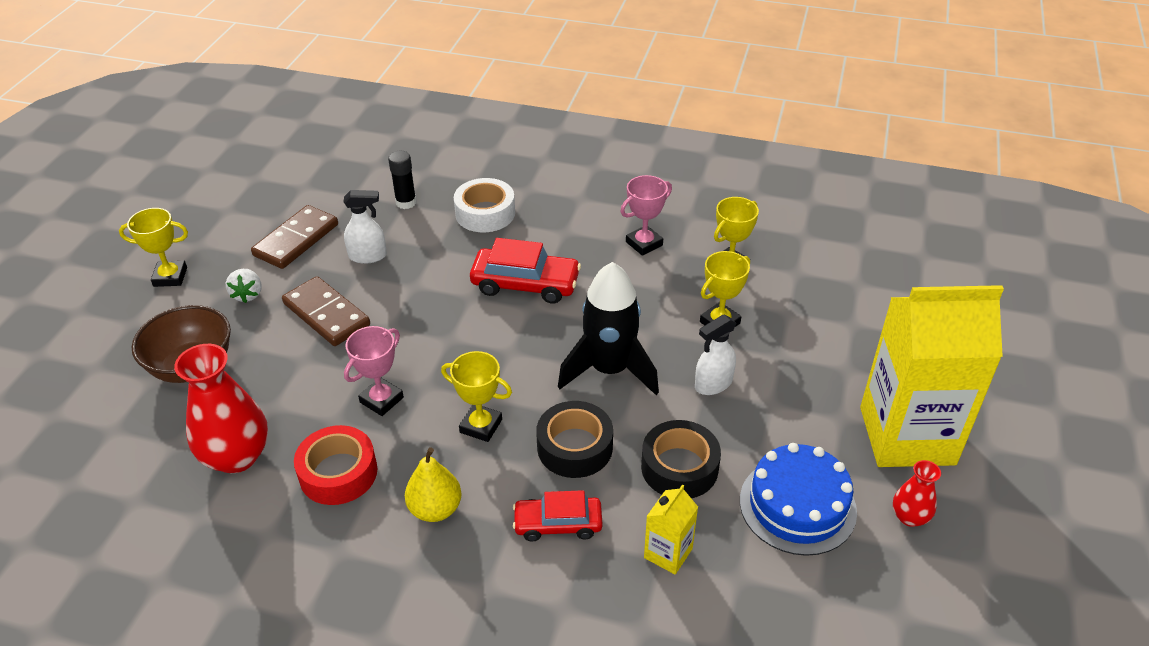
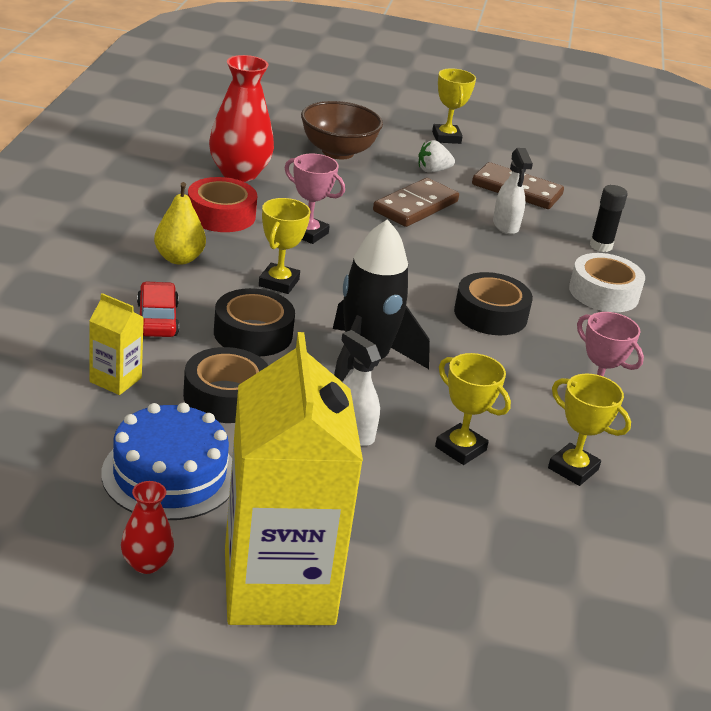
camera: 80 degrees right, 10 degrees down
red car [470,238,581,304] -> black tape [454,272,533,335]

